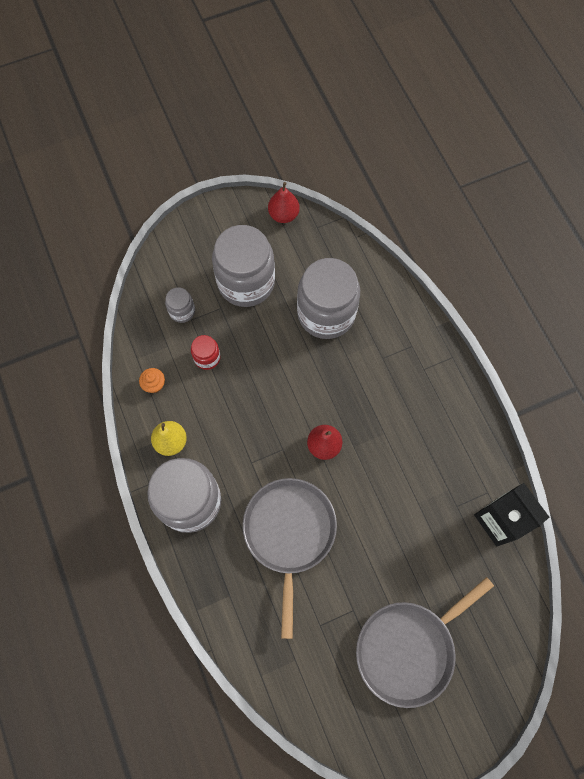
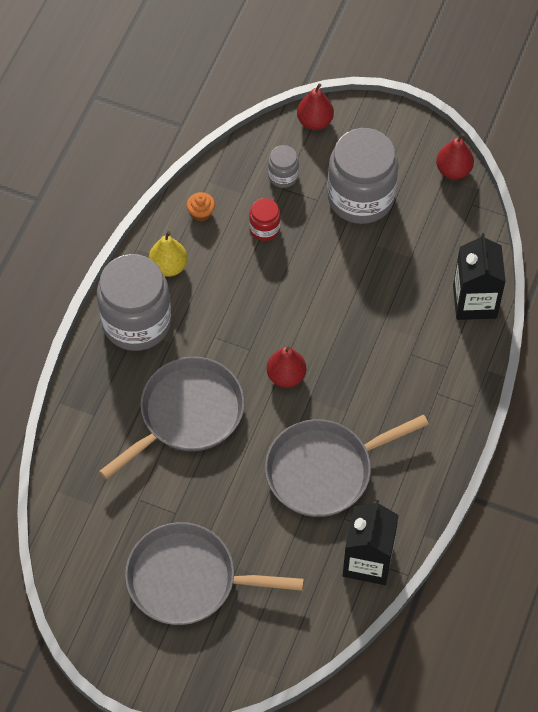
camera: 45 degrees right, 10 degrees down
grey jar [297,258,360,339] -> none
none -> grey pan [265,415,429,517]
none -> red pear [297,83,334,130]
none -> black carton [453,233,506,320]

